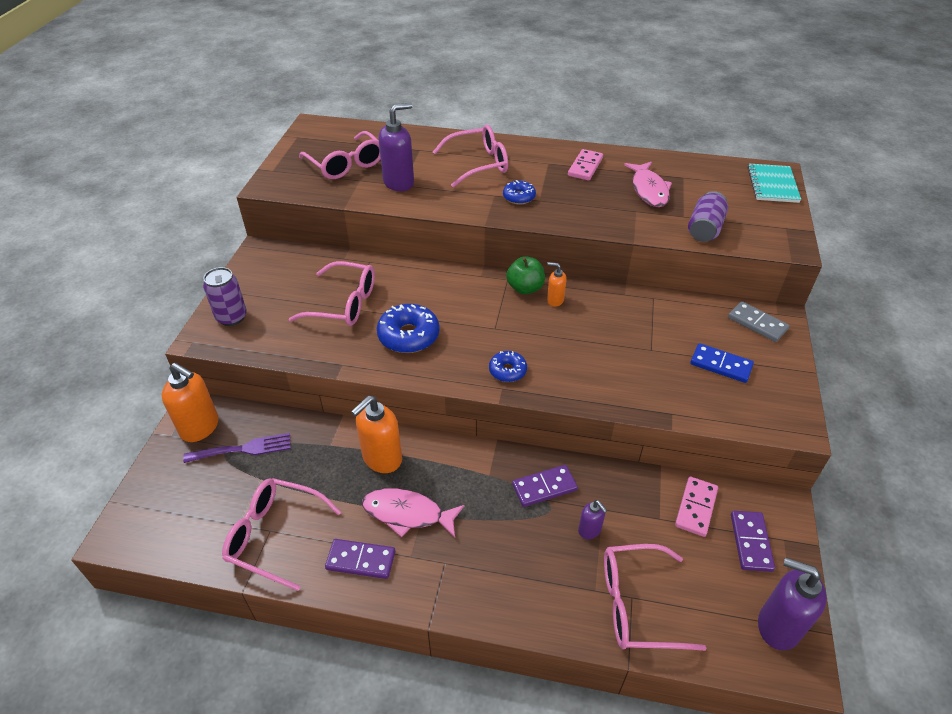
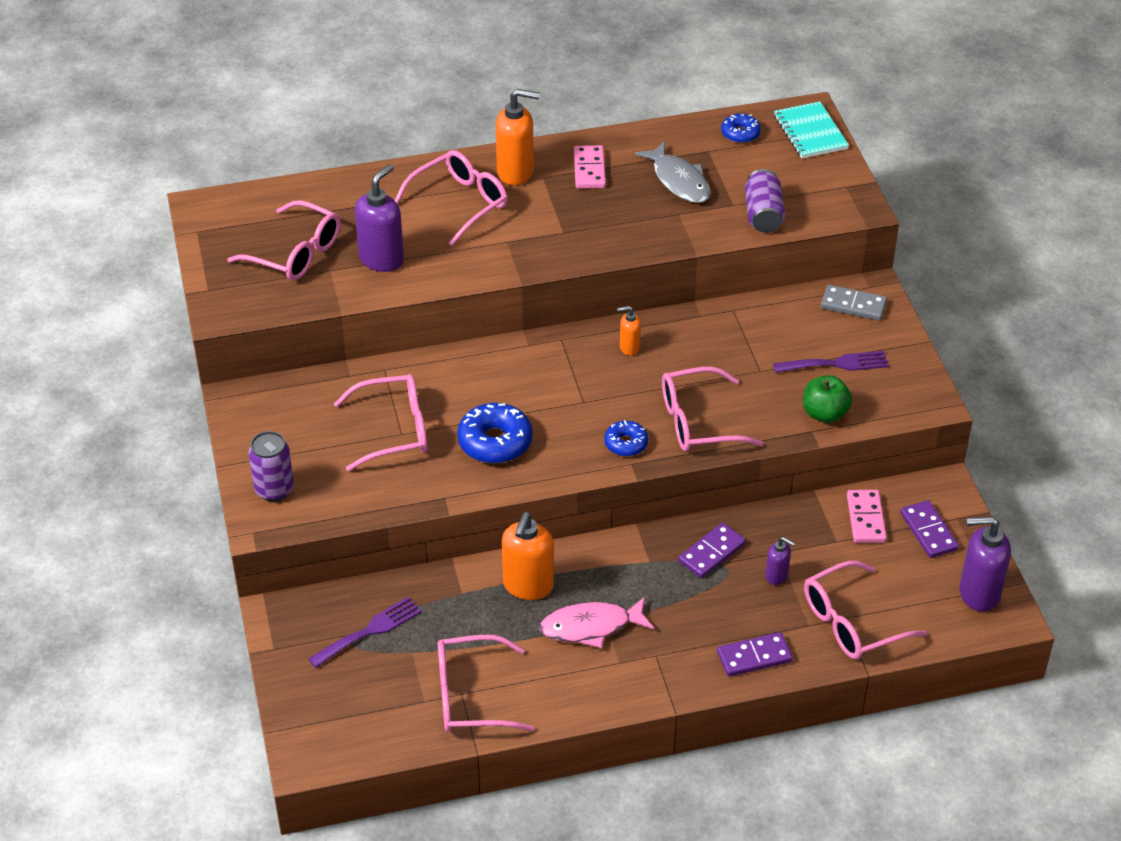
camera: 25 degrees left, 0 degrees up
orange soap dispenser [162,363,219,442] -> orange soap dispenser moved to [496,89,540,185]
purple domino [325,539,395,579] -> purple domino moved to [717,632,793,677]
blue donut [503,180,536,205] -> blue donut moved to [721,114,761,143]
green apple [506,256,545,294] -> green apple moved to [803,375,852,423]
pink fish [624,162,672,207] -> grey fish [635,141,711,203]
blue domino [690,343,754,383] -> purple fork [773,351,889,373]
none -> pink glasses [662,366,763,452]

